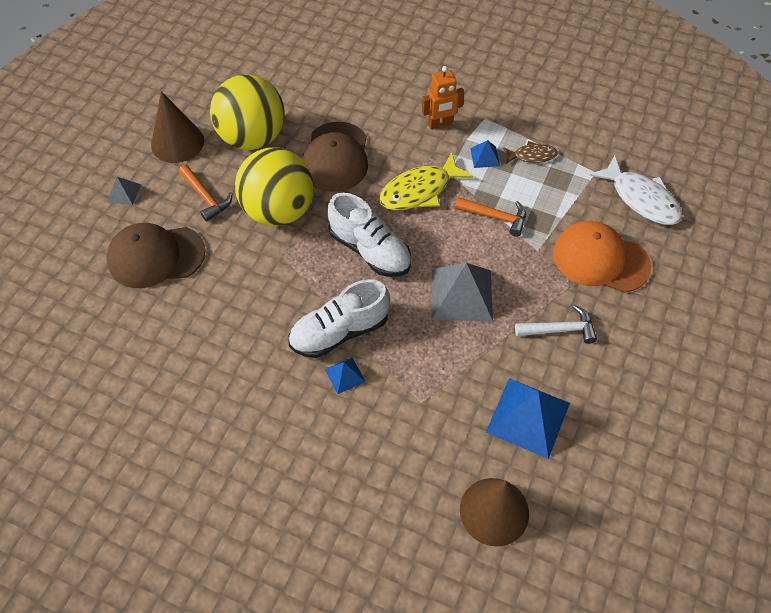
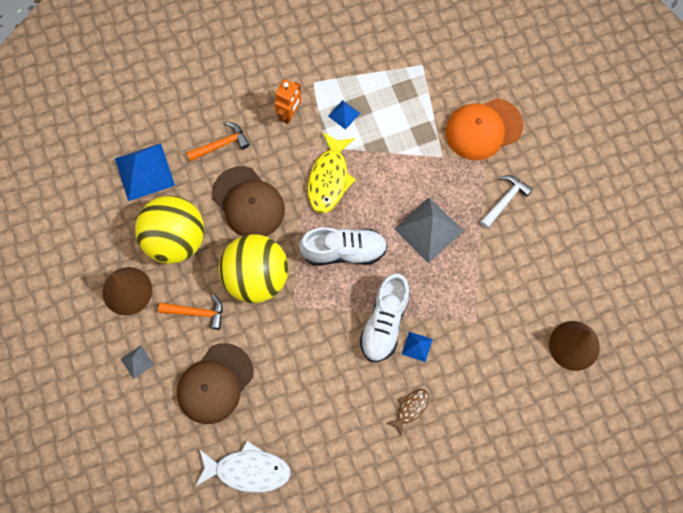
camera: 45 degrees left, 15 degrees up
orange hammer [455,197,526,237] -> orange hammer moved to [186,122,250,162]
blue pyramid [486,378,570,459] -> blue pyramid moved to [115,143,175,201]
brown fish [503,141,558,164] -> brown fish moved to [386,389,430,437]
white fish [590,155,682,225] -> white fish moved to [196,441,291,493]

